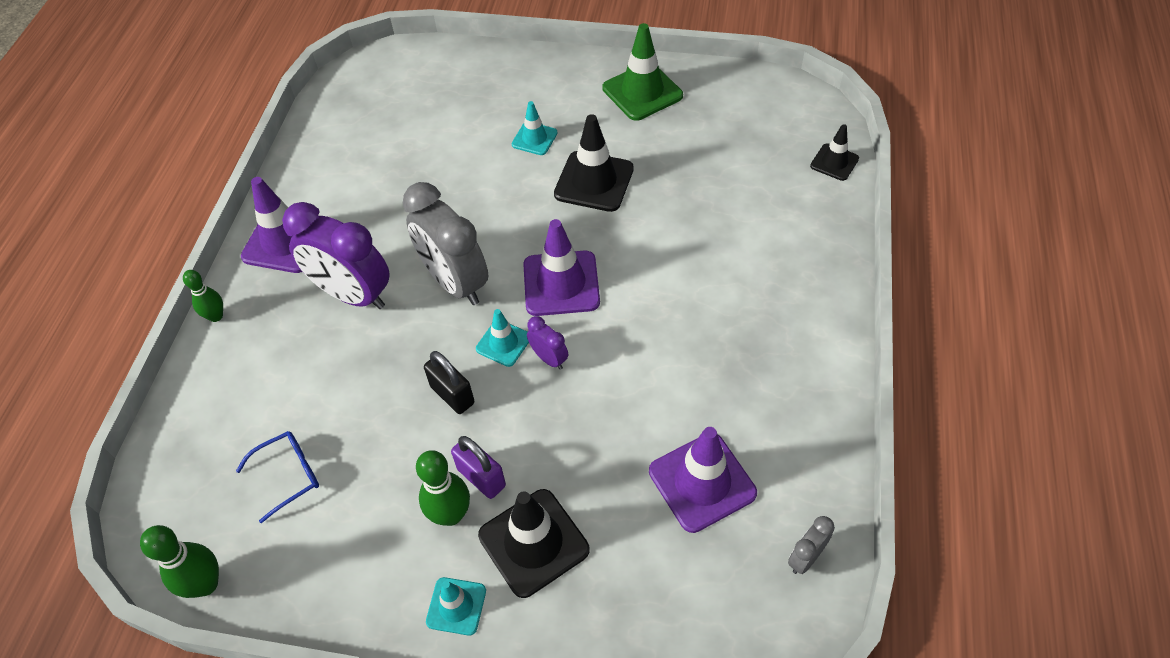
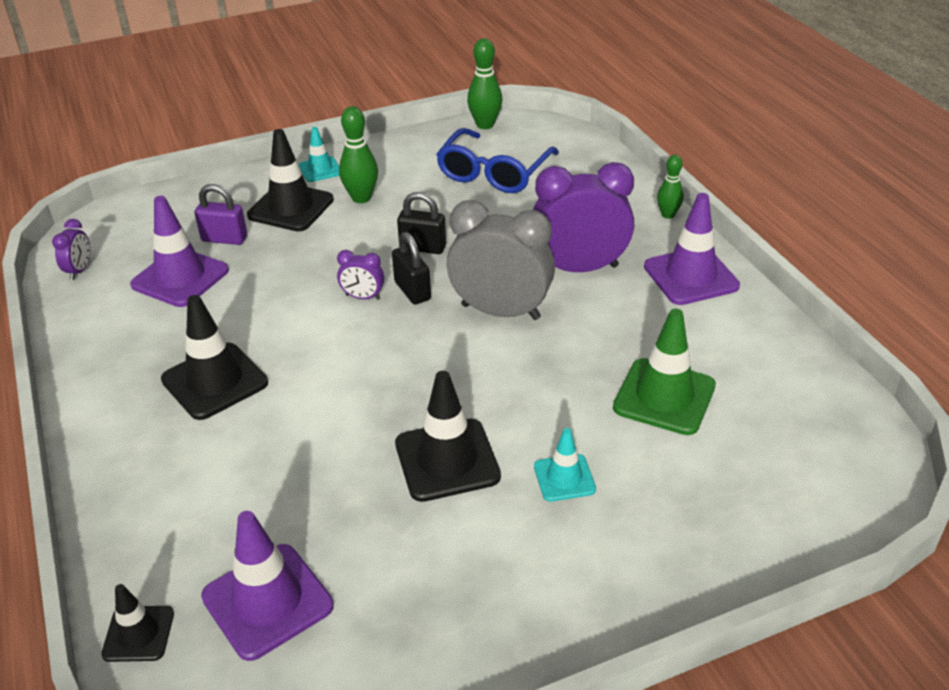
camera: 145 degrees right, 15 degrees down
blue glasses [236,431,319,523] -> blue glasses [436,128,559,193], size x1.76
purple padlock [451,436,506,499] -> purple padlock moved to [195,184,247,245]
turquoise traffic cone [476,309,529,367] -> black padlock [392,232,431,305]
purple traffic cone [523,219,600,316] -> purple traffic cone moved to [201,511,334,661]
green traffic cone [602,23,683,121] -> green traffic cone moved to [613,309,716,435]
grey clock [788,516,835,574] -> purple clock [52,219,90,280]
none -> black traffic cone [161,295,268,420]

